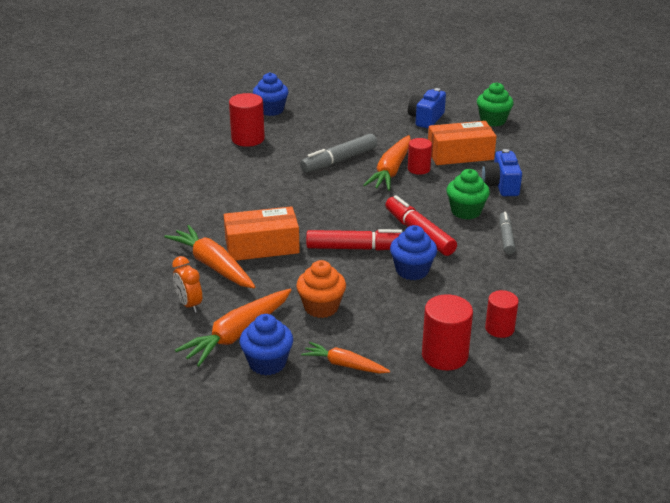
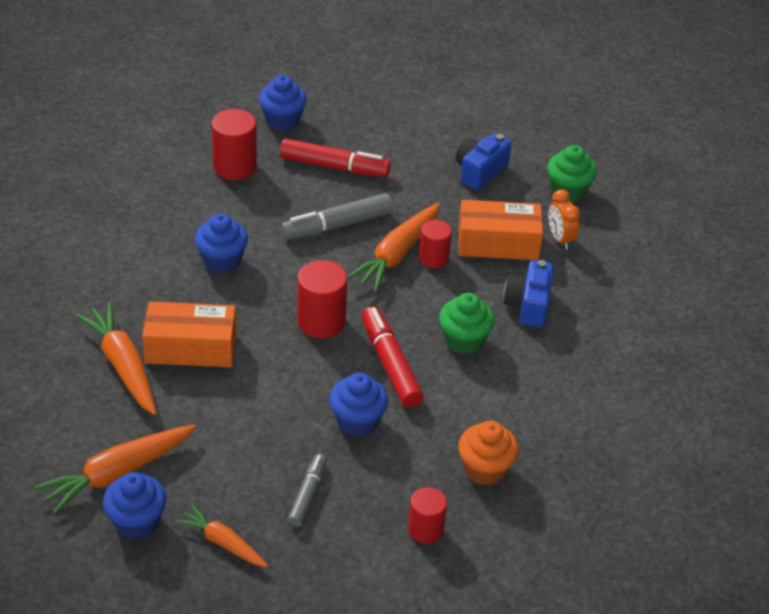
camera: 10 degrees right, 10 degrees up
orange clock [172,256,202,313] -> orange clock moved to [548,189,580,250]
orange cupcake [296,260,346,318] -> orange cupcake moved to [458,421,519,486]
red marker [306,229,403,251] -> red marker moved to [280,139,391,177]
red cylinder [422,294,473,371] -> red cylinder moved to [297,260,347,338]
grey marker [499,212,516,255] -> grey marker moved to [288,454,327,527]
none -> blue cupcake [195,213,248,273]

